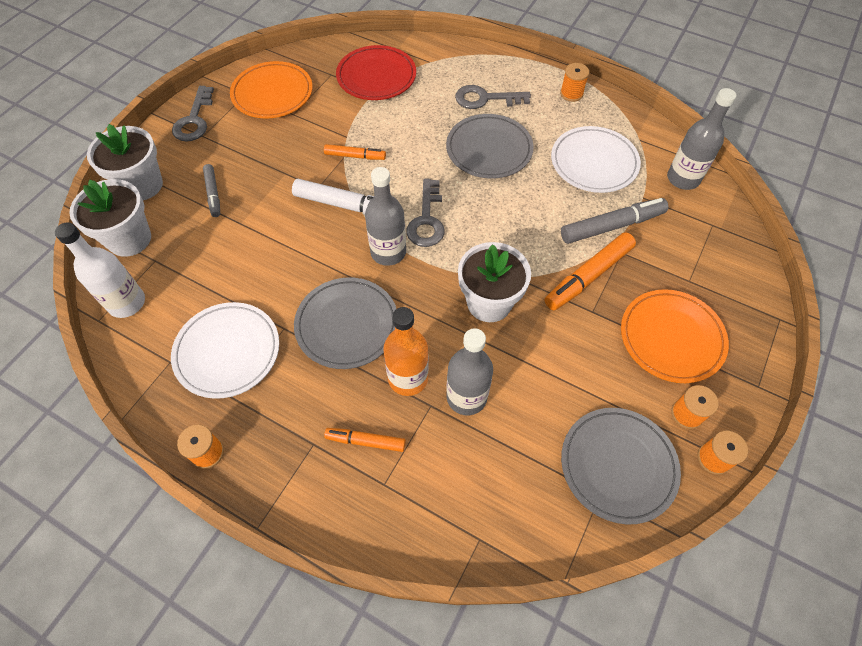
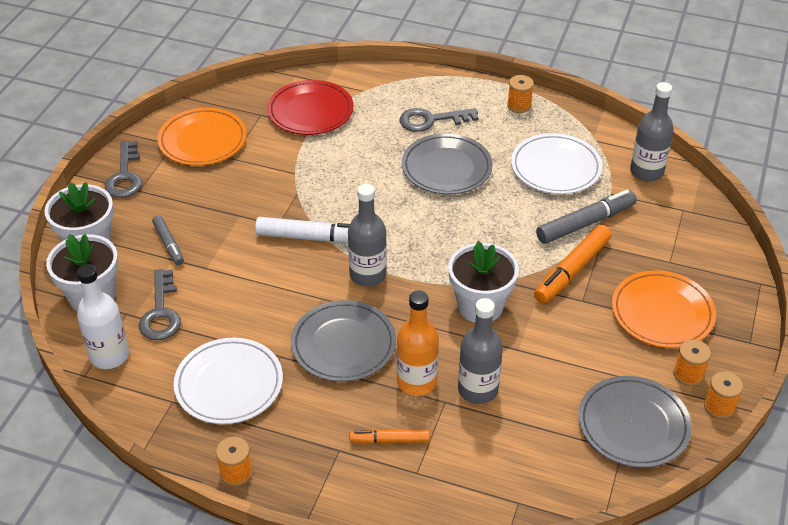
camera: 10 degrees left, 15 degrees down
orange marker [324,144,386,160] -> none
grey key [406,179,445,247] -> grey key moved to [139,269,181,340]

